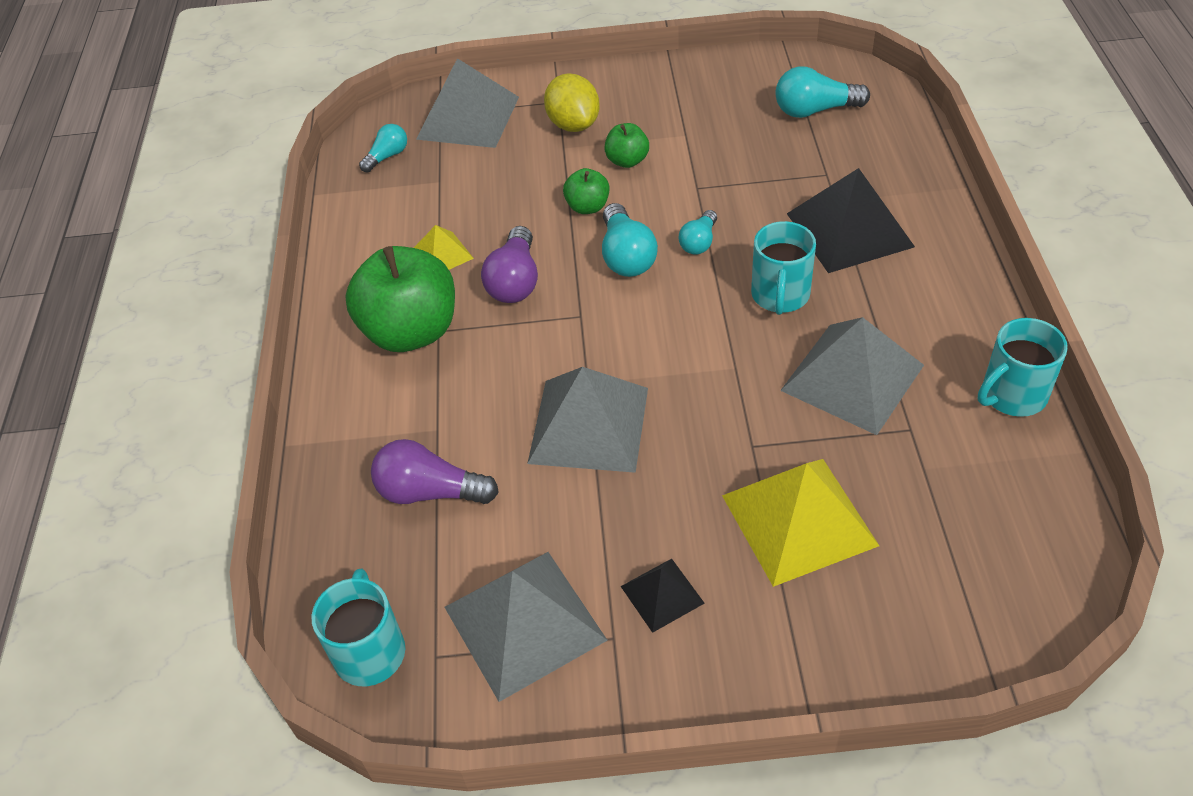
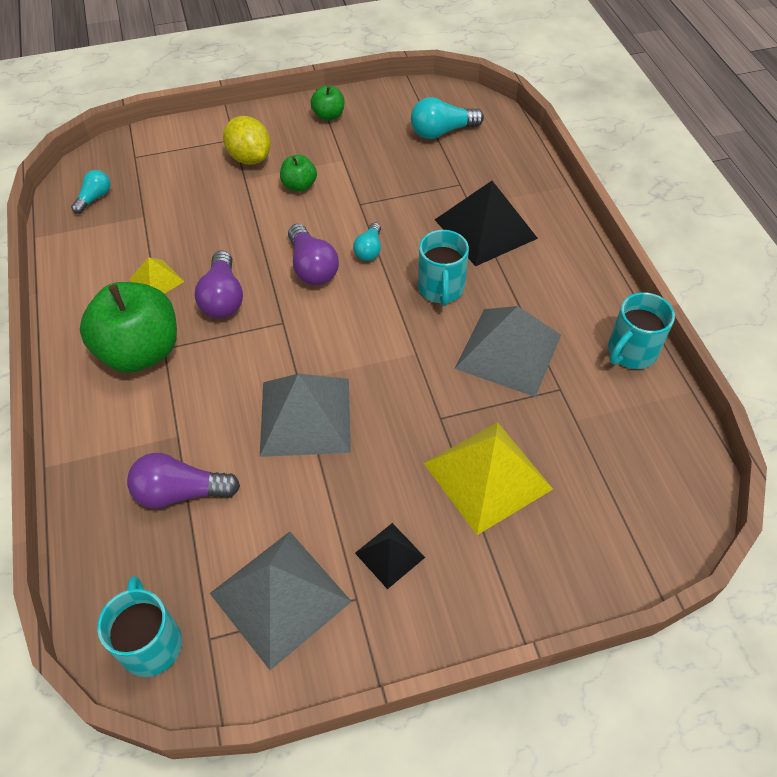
camera: 15 degrees left, 5 degrees up
grey pyramid [416,58,519,148] -> none
green apple [563,168,610,214] -> green apple moved to [310,85,344,121]
turquoise light bulb [602,203,658,277] -> purple light bulb [288,224,339,285]

